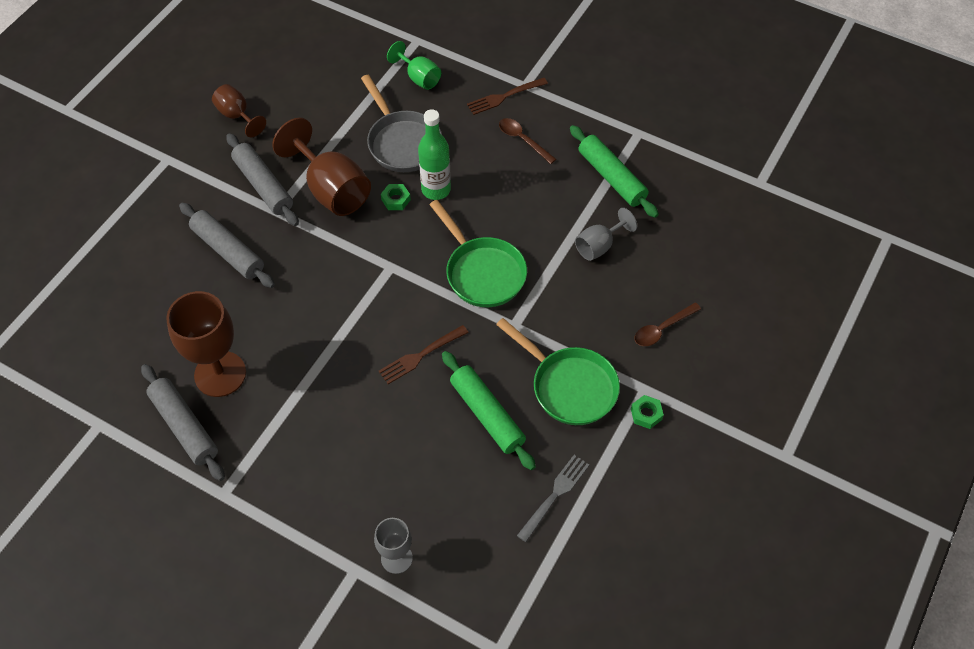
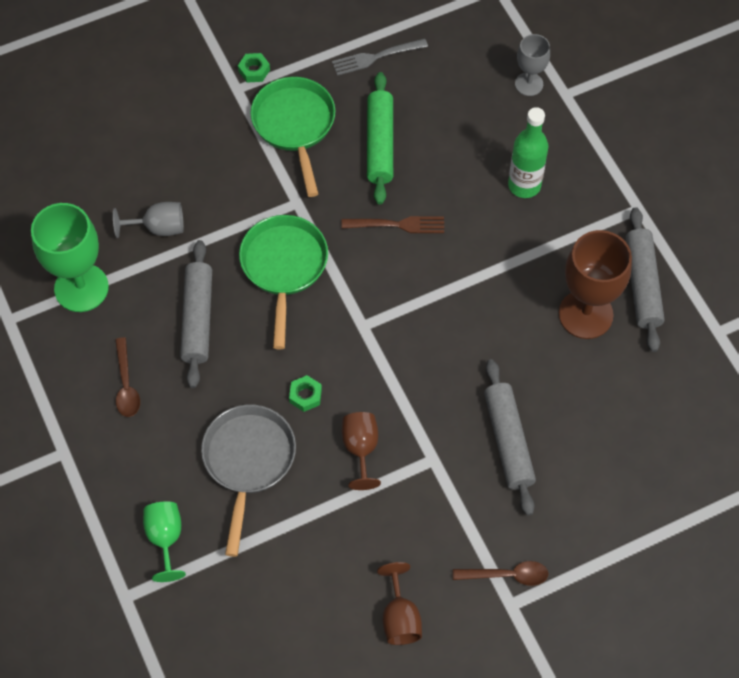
camera: 145 degrees left, 5 degrees up
grey rolling pin [226,133,299,226] -> grey rolling pin moved to [180,240,212,388]
brown goblet [272,118,371,216] -> brown goblet [342,412,381,490], size x0.56
green bottle [418,109,451,200] -> green bottle moved to [508,107,549,198]
brown fork [467,78,548,115] -> none
green rolling pin [570,125,659,218] -> green goblet [31,203,109,312]
brown spoon [635,302,701,346] -> brown spoon moved to [453,561,549,586]

